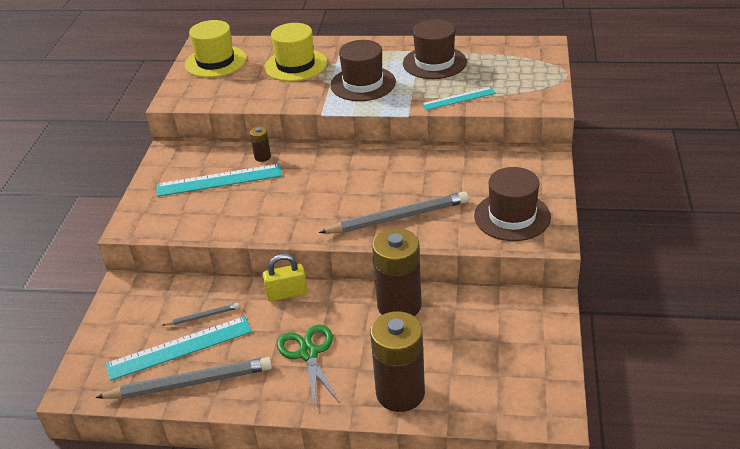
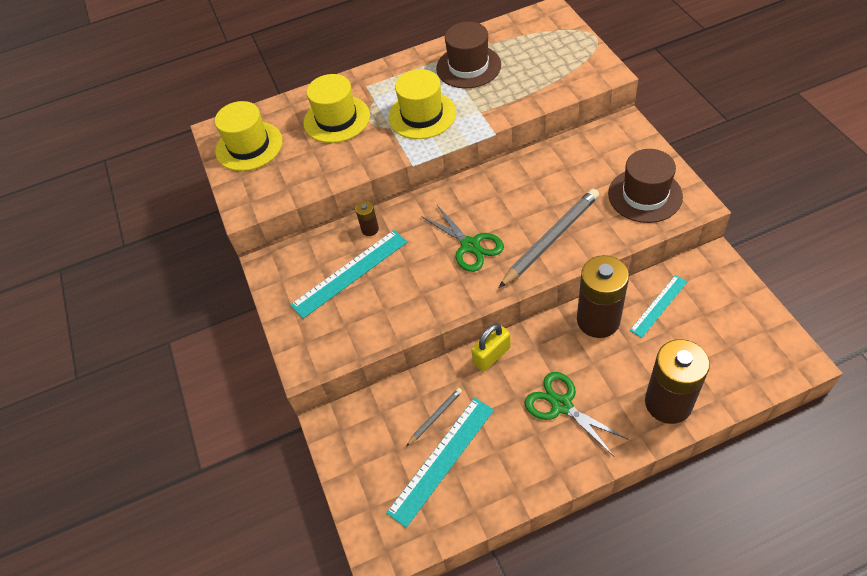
camera: 25 degrees left, 15 degrees up
grey pencil [95,357,272,399] -> none
brown hat [330,40,396,101] -> yellow hat [388,69,456,139]
turquoise ruler [421,87,496,110] -> turquoise ruler moved to [630,275,687,338]
none -> green scissors [421,204,504,272]

